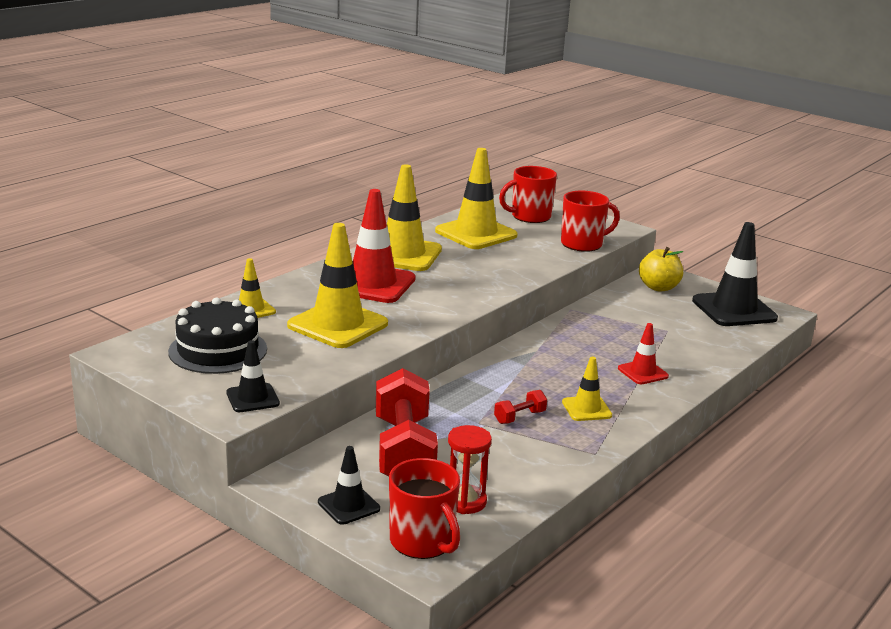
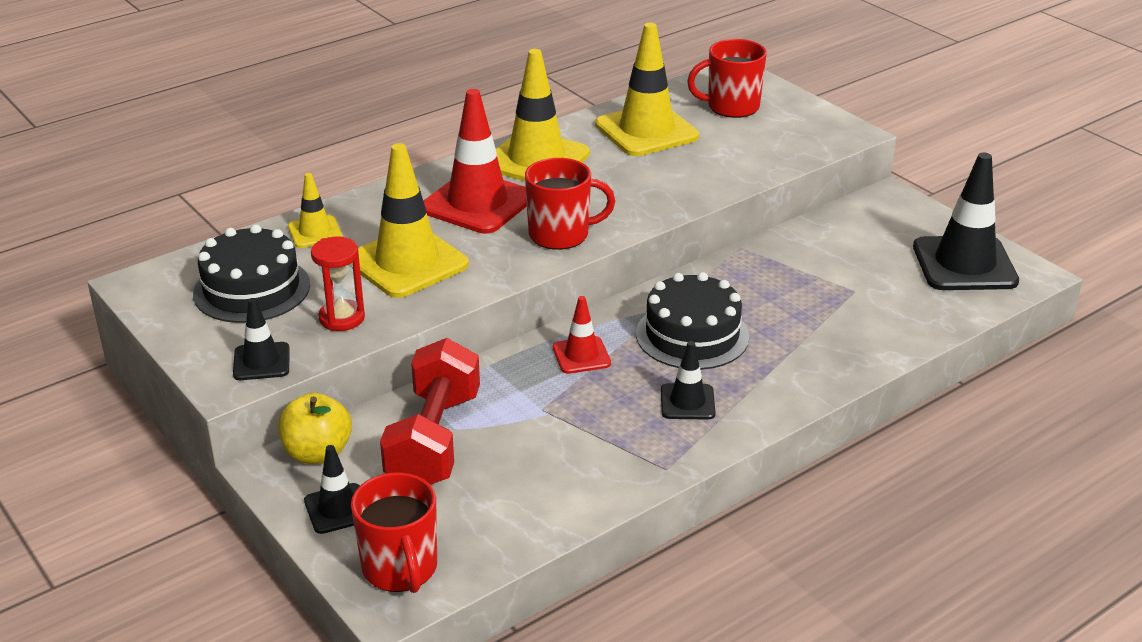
camera: 15 degrees right, 10 degrees up
red hourglass [448,425,492,514] -> red hourglass moved to [311,237,365,331]
red dumbbell [494,390,547,424] -> none
red mug [561,191,620,252] -> red mug moved to [525,158,615,250]
yellow traffic cone [562,357,612,421] -> black traffic cone [661,341,716,420]
red traffic cone [618,323,669,385] -> red traffic cone moved to [553,296,611,374]
yellow apple [639,247,683,291] -> yellow apple moved to [278,393,352,464]
none -> black cake [636,272,749,370]

